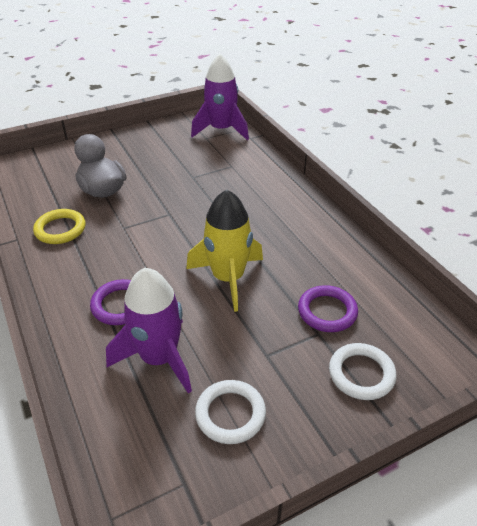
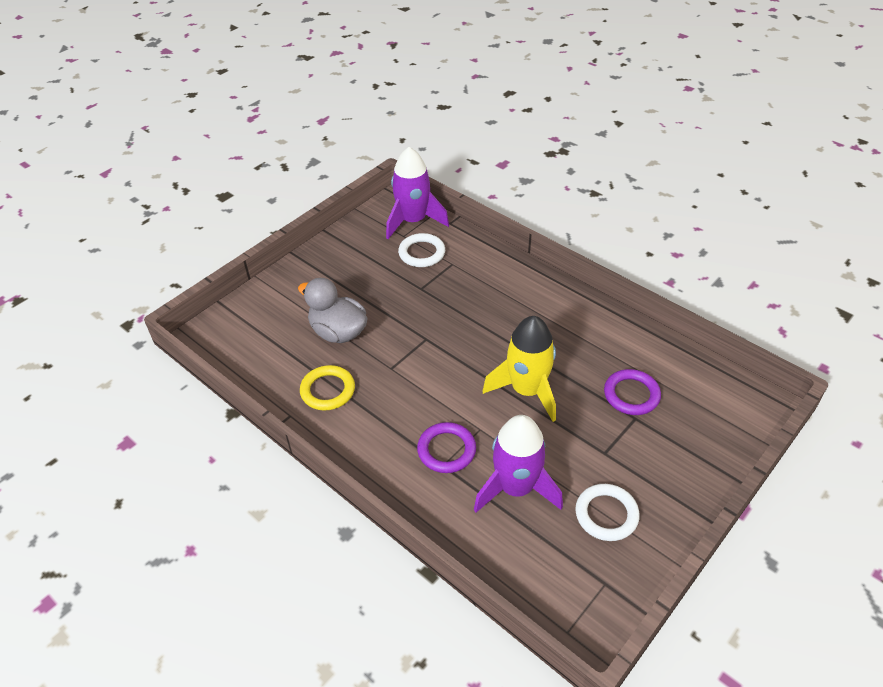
camera: 20 degrees left, 5 degrees up
white ring [329,343,397,400] -> white ring moved to [398,233,445,267]

